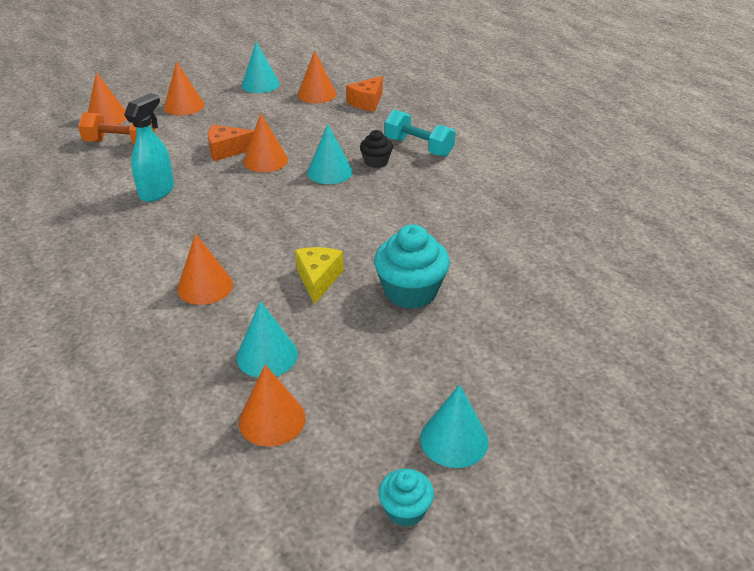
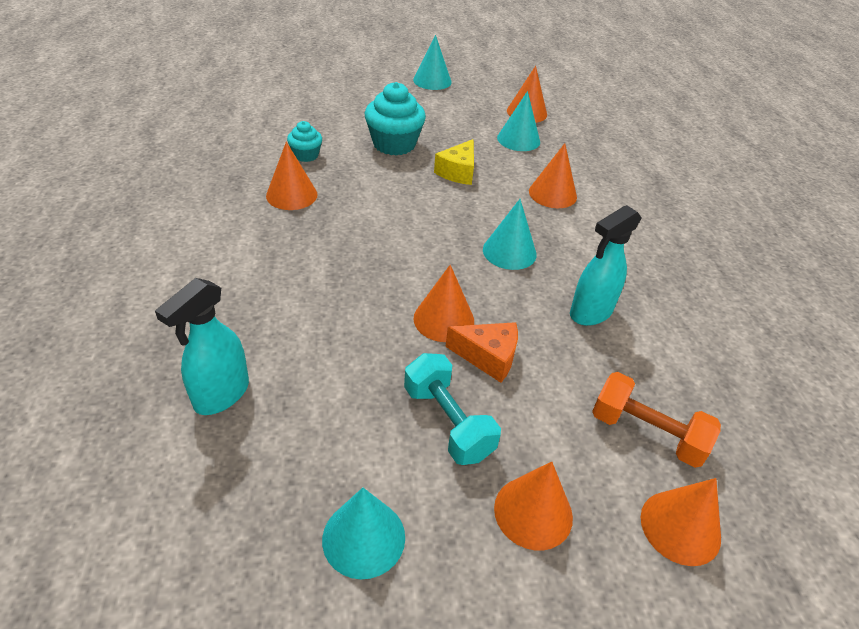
camera: 160 degrees left, 5 degrees up
orange cone [298,50,336,103] -> orange cone moved to [266,142,318,210]
turquoise cone [307,124,353,184] -> turquoise cone moved to [483,199,537,270]
orange cheese [346,76,383,111] -> turquoise spray bottle [155,278,249,415]
black cupcake [360,130,393,168] -> none
turquoise cupcake [378,469,434,527] -> turquoise cupcake moved to [287,121,322,162]
turquoise dumbbell [385,110,456,157] -> turquoise dumbbell moved to [404,353,501,465]

